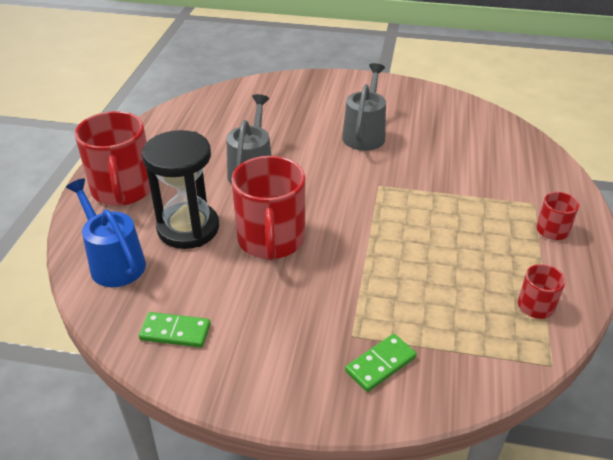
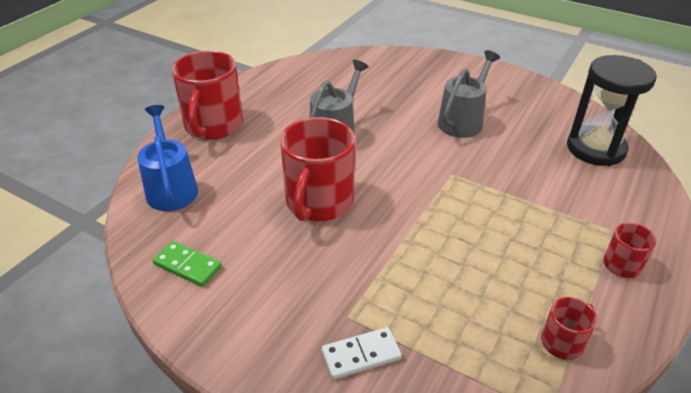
camera: 20 degrees right, 0 degrees up
black hourglass [142,130,219,249] -> black hourglass moved to [567,55,657,166]
green domino [345,334,417,392] -> white domino [322,327,402,379]

